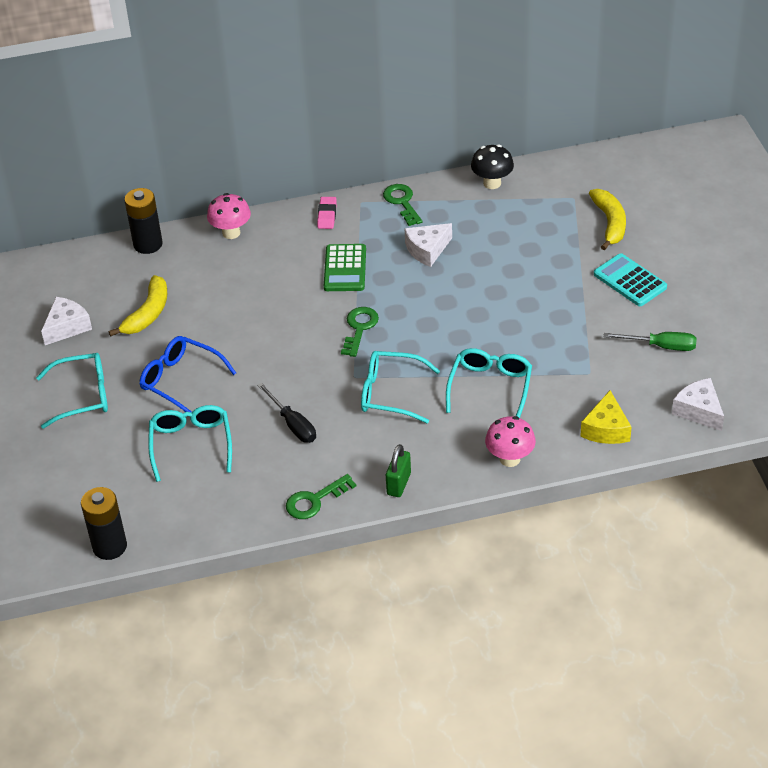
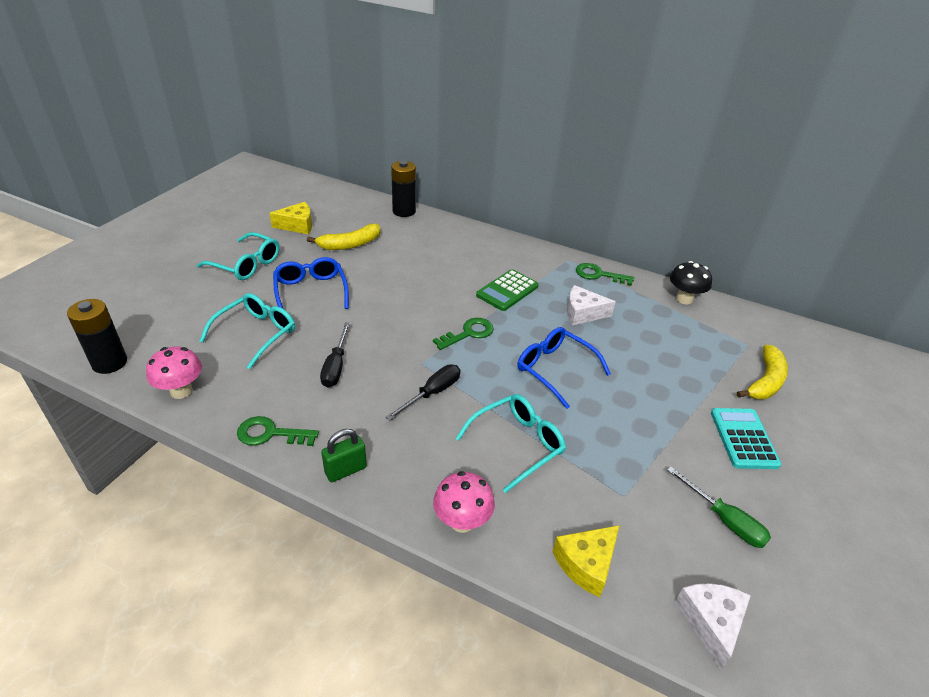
camera: 35 degrees right, 5 degrees down
white cheese [41,297,92,345] -> yellow cheese [269,202,312,234]
pink mushroom [207,193,251,239] -> pink mushroom moved to [146,347,202,399]
pink eraser [317,197,337,229] -> none
turquoise glasses [361,351,440,424] -> black screwdriver [386,364,460,421]
green key [383,184,423,226] -> green key turned 90 degrees counterclockwise [576,263,634,286]
none -> blue glasses [517,327,611,409]

